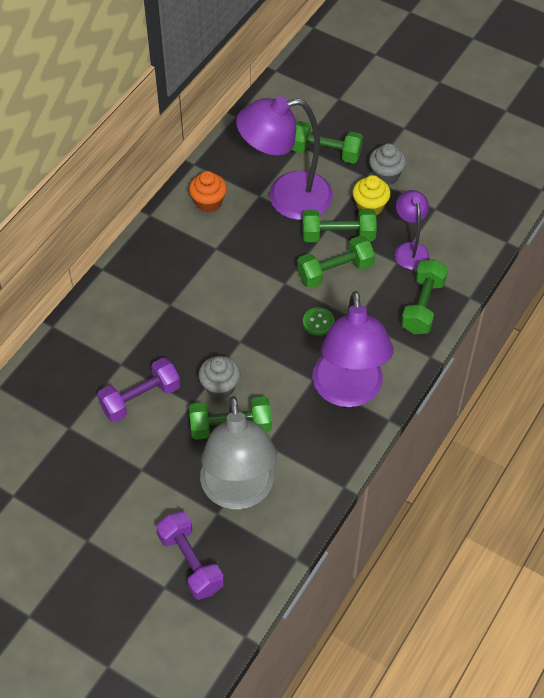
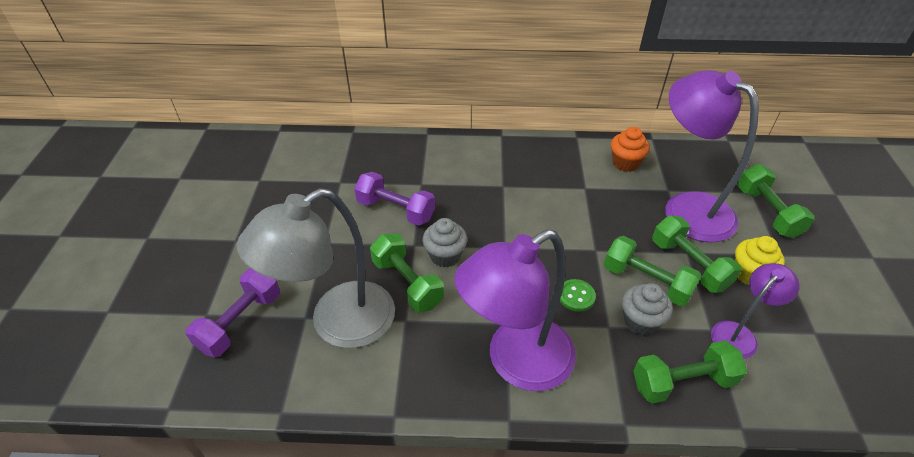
camera: 60 degrees right, 10 degrees down
grey cupcake [369,143,406,185] -> grey cupcake moved to [622,283,673,336]

